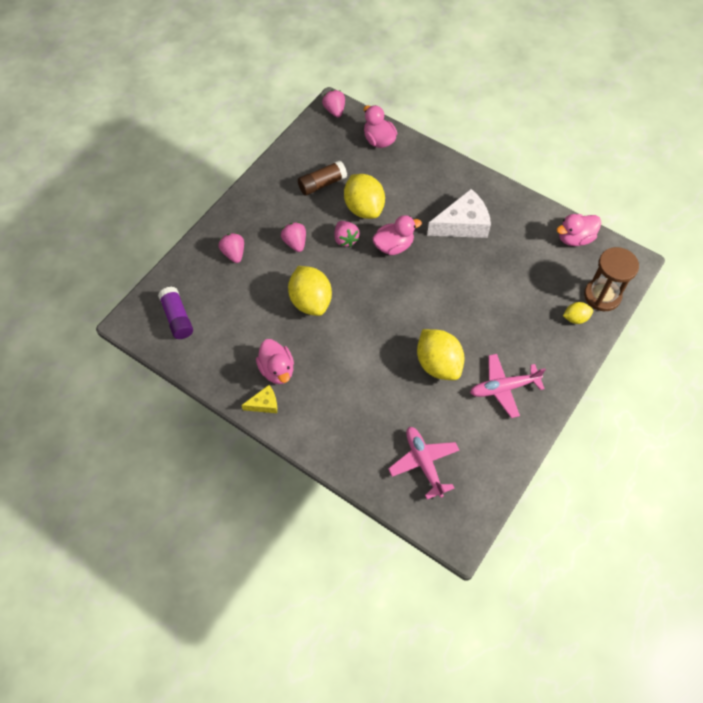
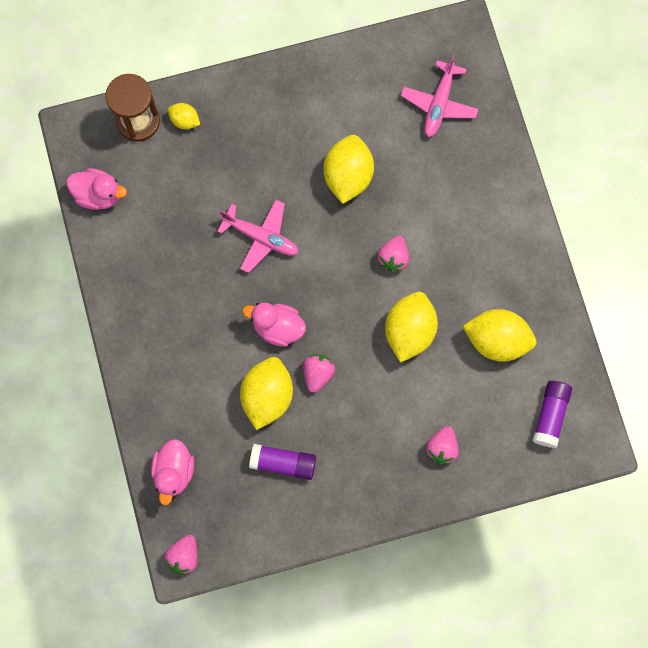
camera: 140 degrees left, 15 degrees up
yellow cheese [241,385,277,413] -> none
pink duck [256,339,294,384] -> none
pink strawberry [281,222,306,252] -> pink strawberry moved to [377,236,409,271]
brown glue stick [298,161,347,195] -> purple glue stick [249,444,316,480]
white cheese [427,189,491,238] -> none
pink plane [470,354,546,418] -> pink plane moved to [217,200,299,273]
none -> yellow lemon [462,309,537,362]

